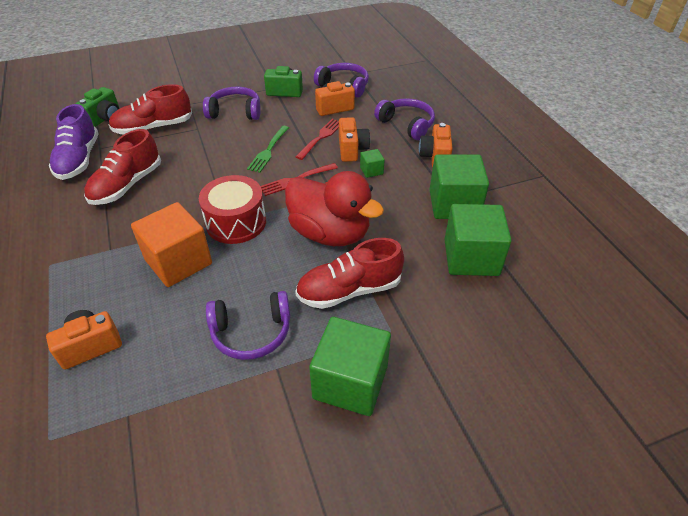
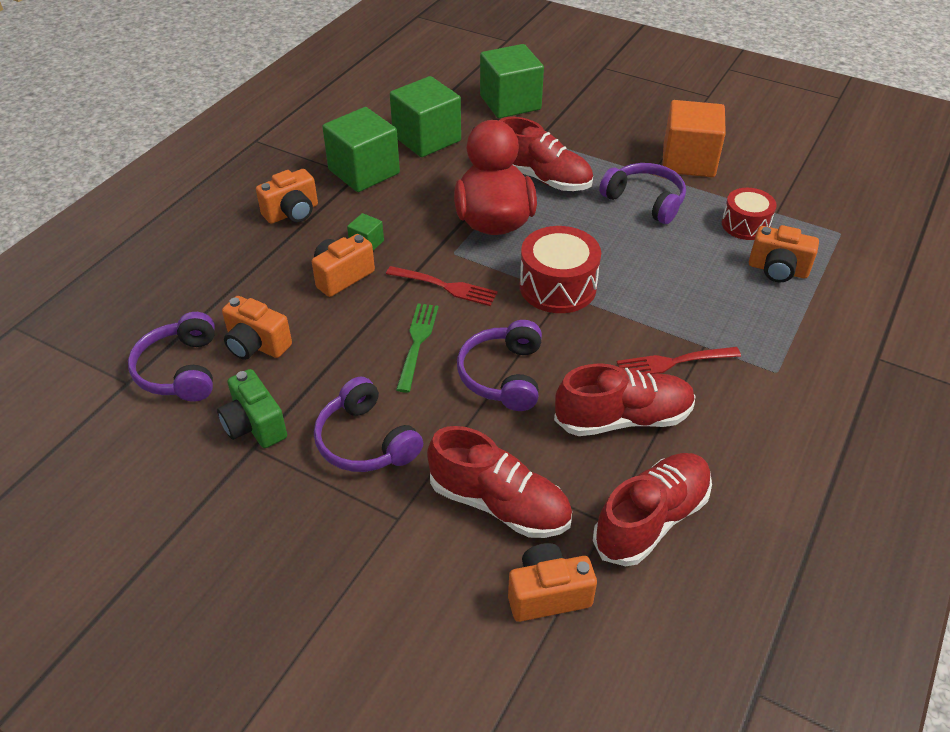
camera: 130 degrees left, 0 degrees up
purple shoe [49,104,99,180] -> red shoe [593,453,712,566]
green camera [76,87,120,127] -> orange camera [508,543,597,622]
orange cube [131,202,212,287] -> orange cube moved to [662,100,726,177]
green fork [247,126,289,173] -> green fork turned 60 degrees counterclockwise [396,303,438,393]
red fork [296,119,339,160] -> red fork moved to [617,347,741,374]
green cube [309,317,391,416] -> green cube moved to [480,44,544,118]
purple headphones [374,98,435,140] -> purple headphones moved to [457,320,542,411]
none -> red drum [722,188,777,240]

